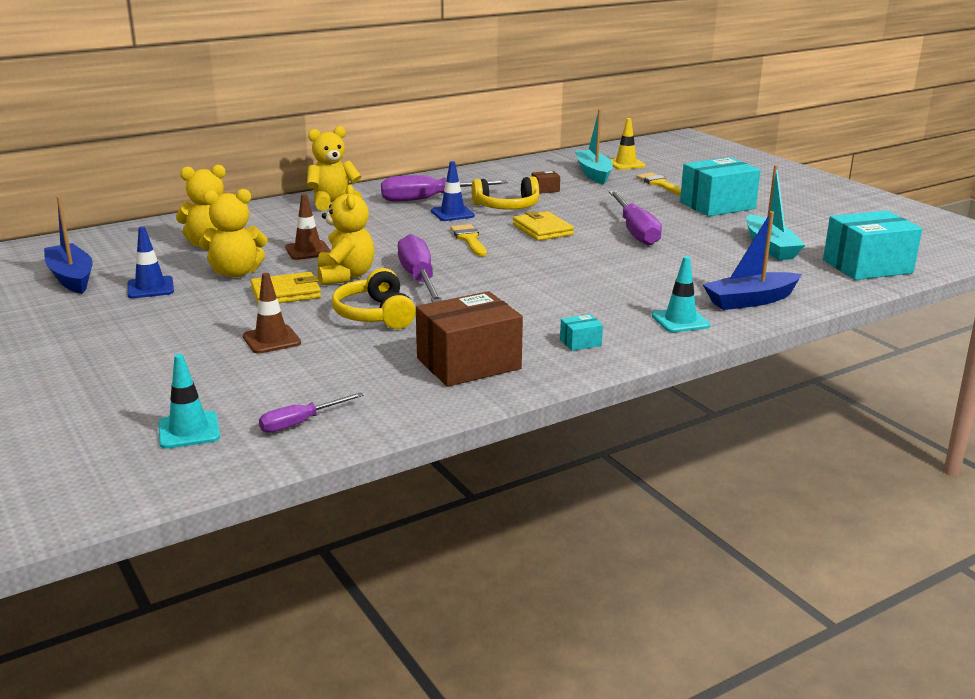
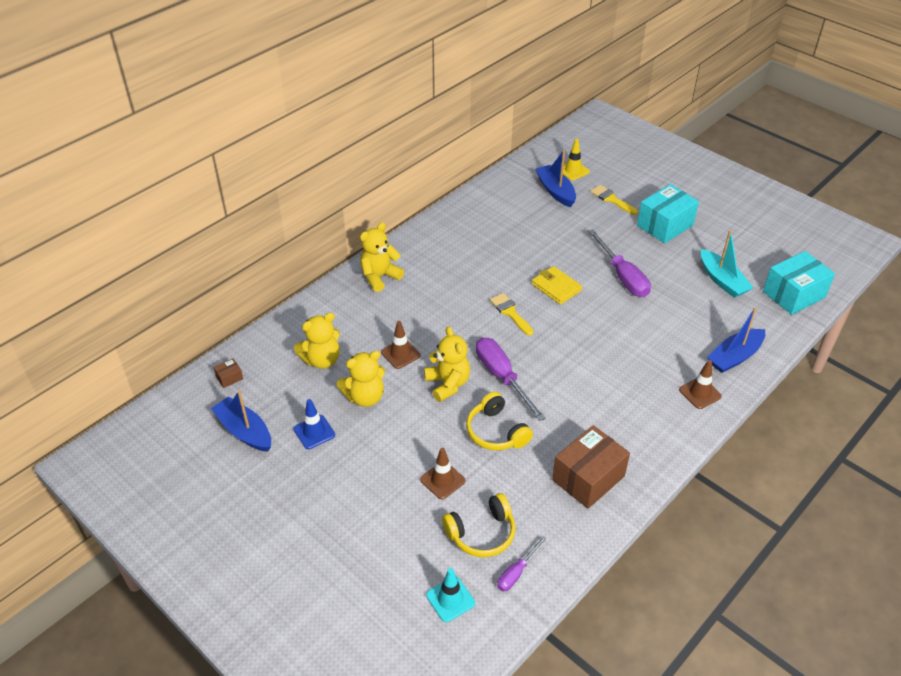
camera: 15 degrees left, 20 degrees up
yellow wallet [250,272,321,304] -> none
purple screwdriver [381,175,508,202] -> none
blue traffic cone [431,161,475,221] -> none
yellow headphones [471,176,539,210] -> yellow headphones moved to [442,493,516,557]
brown box [532,171,560,194] -> brown box moved to [213,358,243,388]
turquoise box [560,314,603,351] -> none
turquoise boat [575,109,613,185] -> blue boat [535,150,576,207]
turquoise traffic cone [652,256,710,333] -> brown traffic cone [679,360,722,409]

